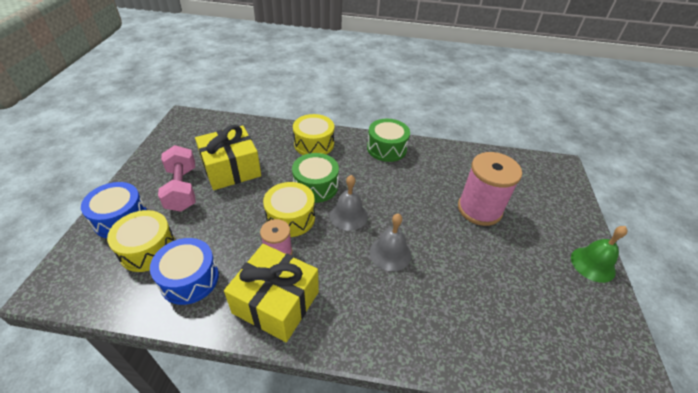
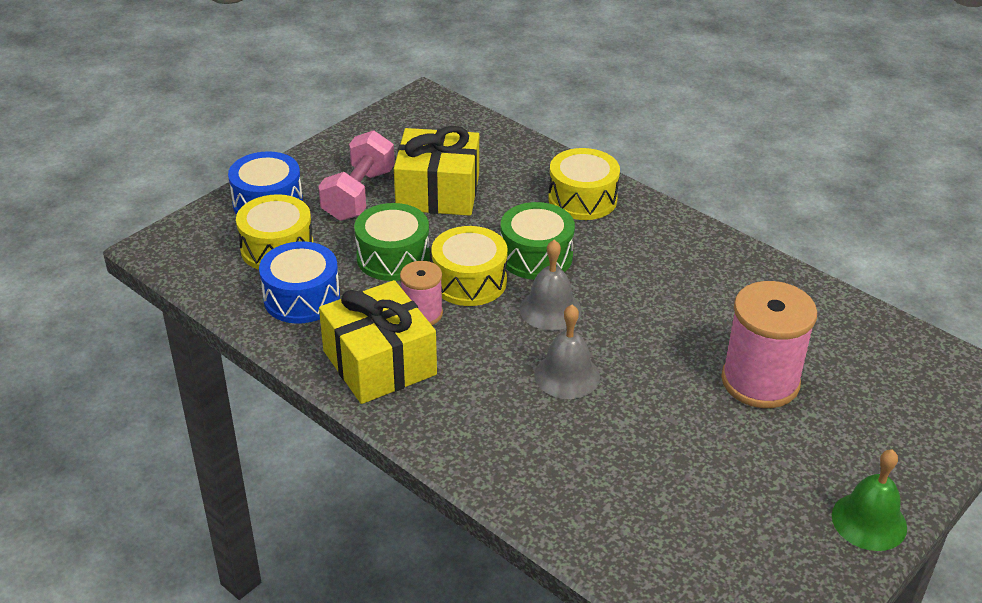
camera: 35 degrees right, 5 degrees down
green drum [367,119,410,162] -> green drum moved to [354,203,430,281]

